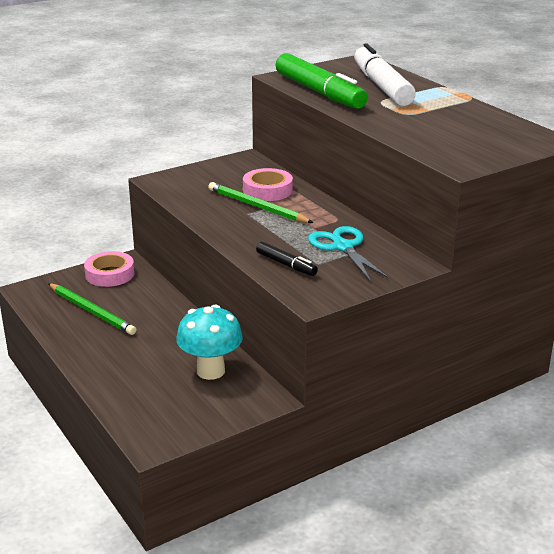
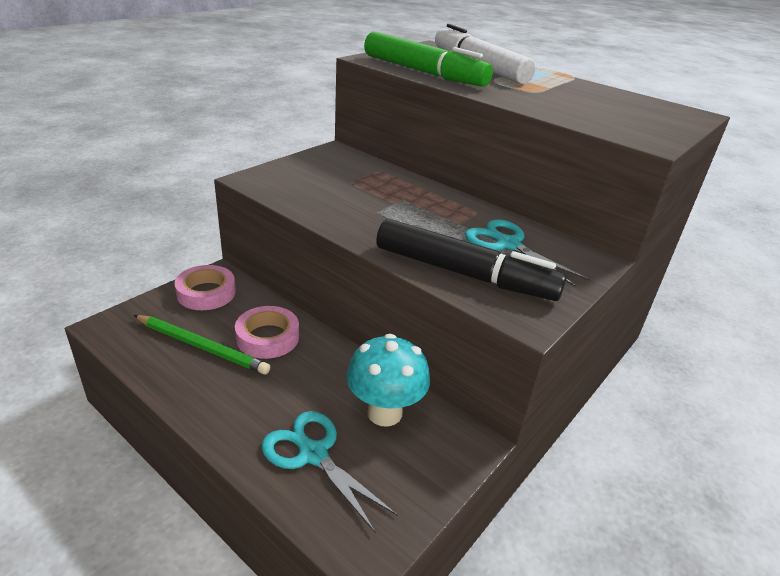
camera: 20 degrees left, 5 degrees up
green pencil [208,182,313,223] -> none
pink tape [243,168,293,201] -> pink tape moved to [235,306,299,359]
black marker [256,242,318,276] -> black marker [376,219,567,301], size x2.11
none -> turquoise scissors [261,411,398,532]

